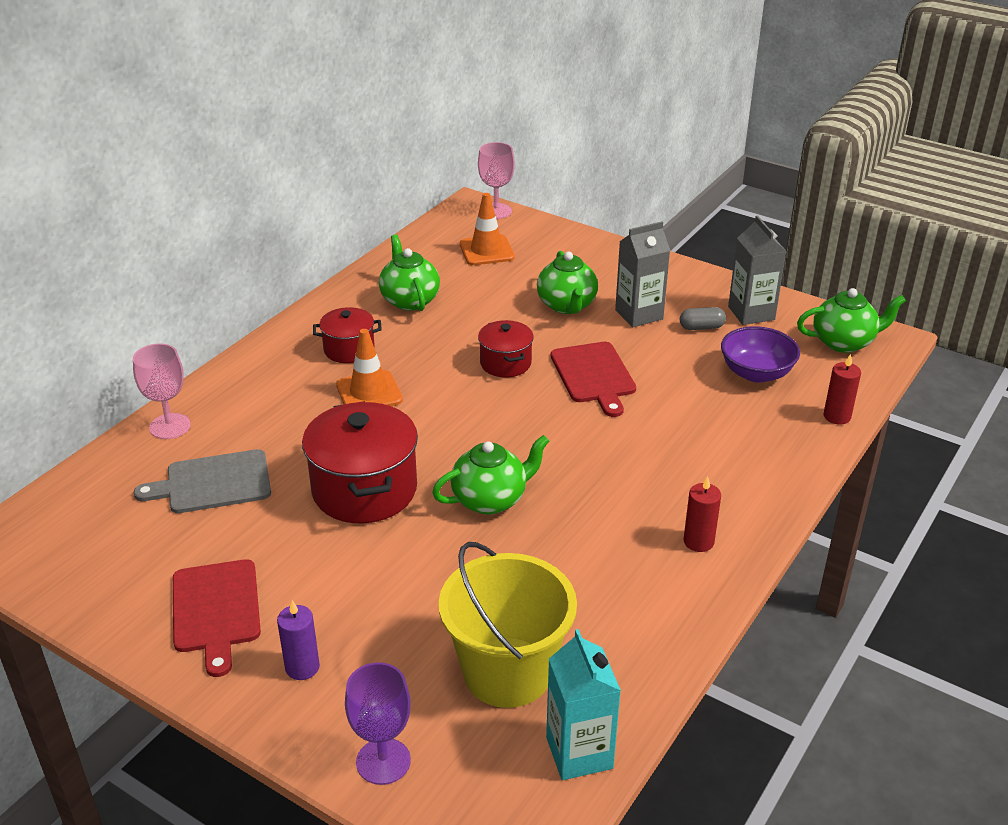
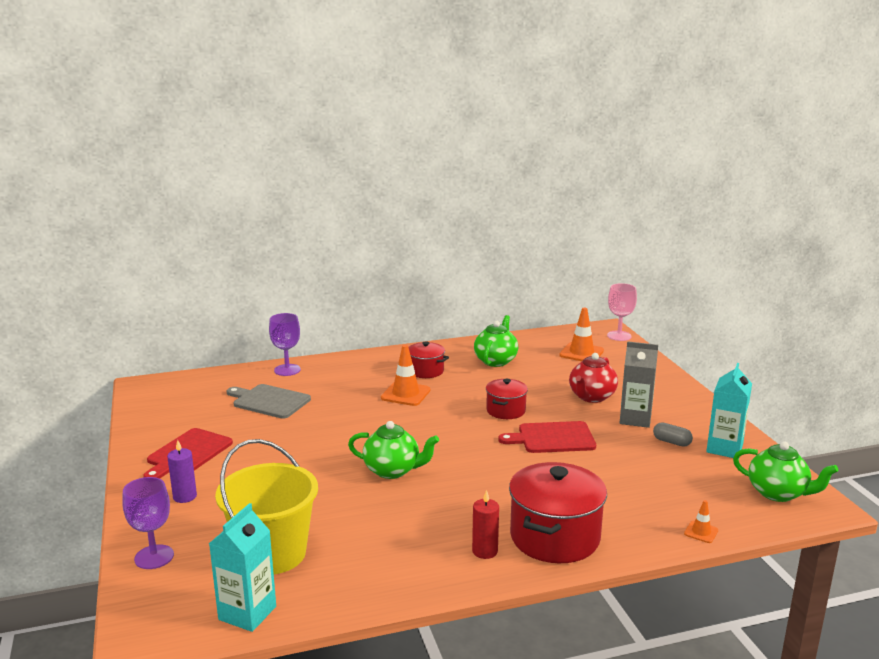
camera: 40 degrees right, 15 degrees down
pink goblet [133,344,191,439] -> purple goblet [269,313,301,376]
red pot [302,401,418,523] -> red pot moved to [509,462,607,563]
green teapot [537,251,598,314] -> red teapot [569,353,618,403]
red cutting board [551,342,636,417] -> red cutting board turned 60 degrees clockwise [498,421,596,453]
purple bowl [721,326,800,383] -> none
grey carton [728,215,786,325] -> turquoise carton [706,363,752,458]
red candle [824,354,861,424] -> orange traffic cone [684,500,718,543]

